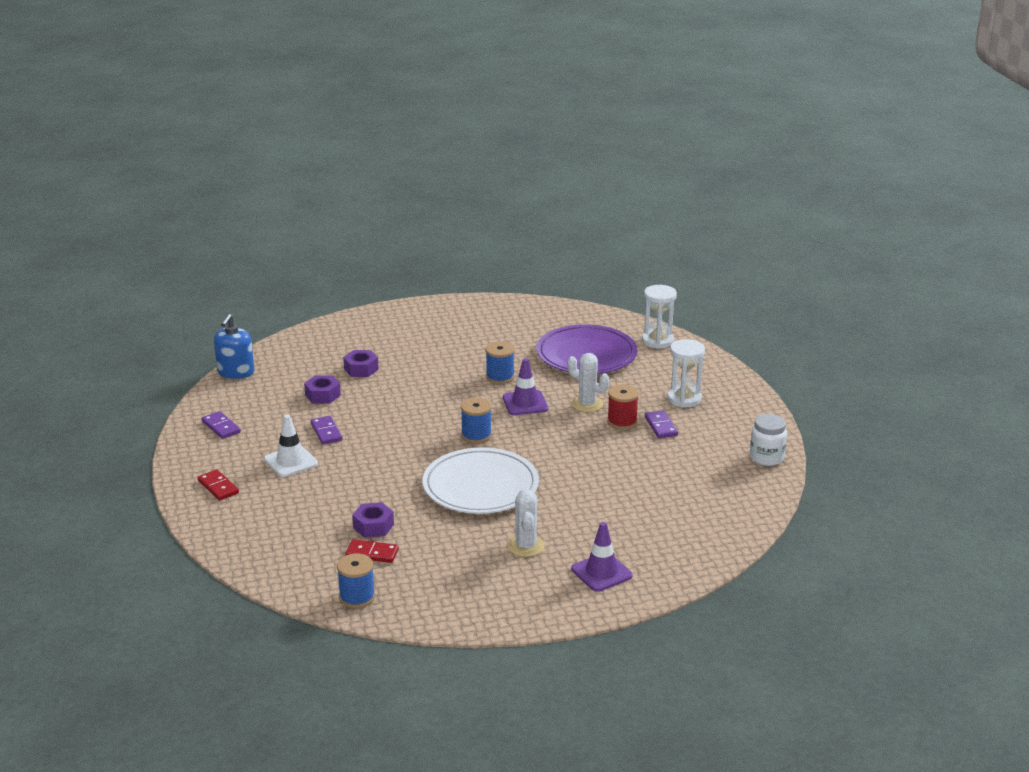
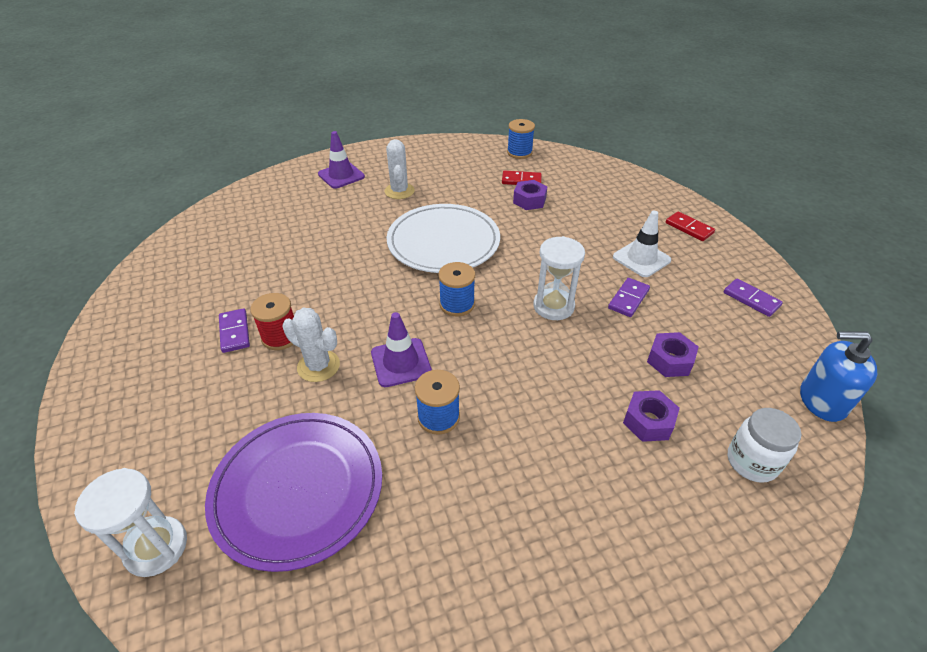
camera: 175 degrees right, 15 degrees up
blue soap dispenser [214,314,254,379] -> blue soap dispenser turned 90 degrees counterclockwise [800,332,877,422]
purple domino [311,416,343,444] -> purple domino turned 60 degrees clockwise [608,278,650,317]
white hourglass [667,339,705,408] -> white hourglass moved to [533,236,585,320]
white jar [750,414,787,466] -> white jar moved to [728,408,802,483]

